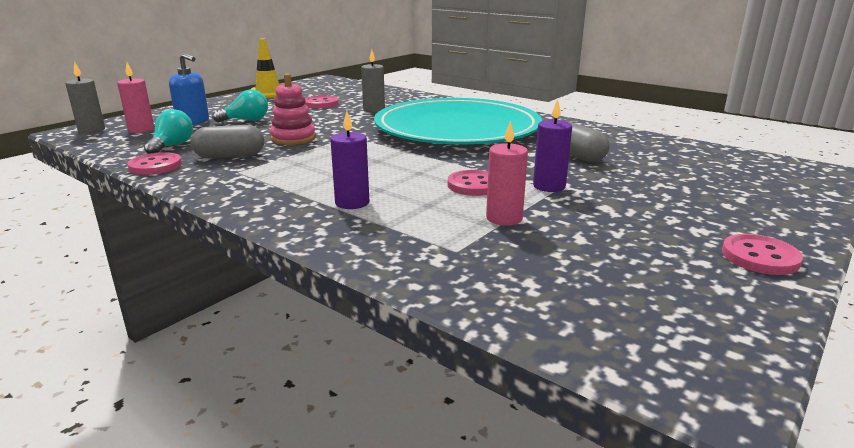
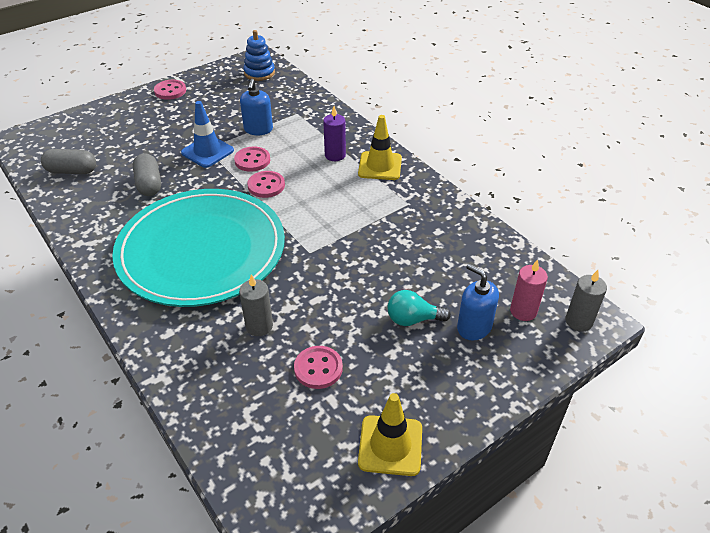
camera: 165 degrees left, 20 degrees up
pink button [127,152,182,175] -> pink button moved to [247,171,285,198]
turquoise light bulb [144,109,193,154] -> none
grey capsule [191,125,264,159] -> grey capsule moved to [41,149,96,174]
pink stacking toy [270,73,316,145] -> none
pink candle [486,121,528,226] -> blue soap dispenser [240,79,273,135]
purple candle [533,99,572,192] -> blue traffic cone [181,101,234,168]
none -> blue stacking toy [244,30,275,81]
none -> yellow traffic cone [358,115,402,180]

